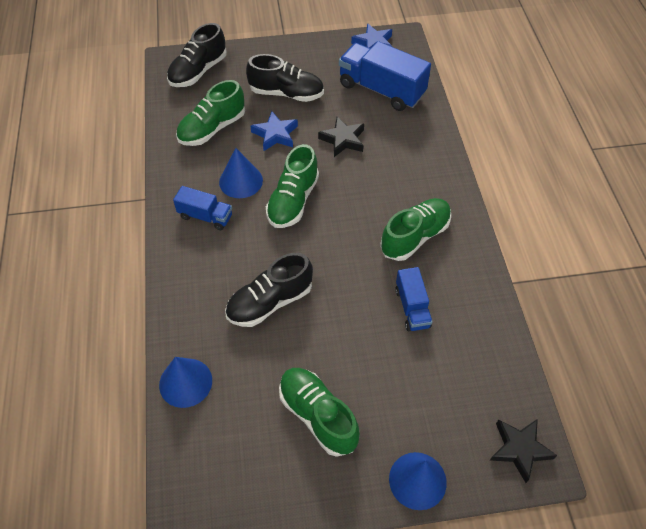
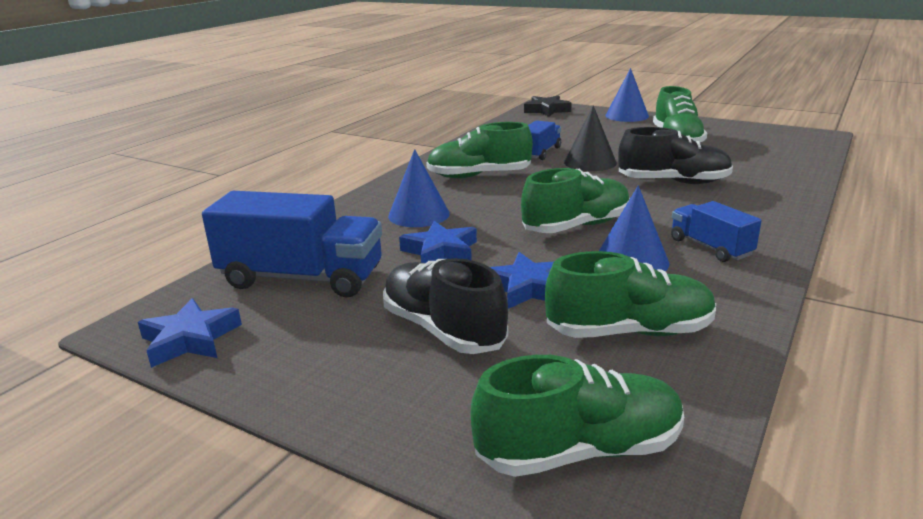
camera: 140 degrees left, 30 degrees down
blue cone [159,357,212,408] -> blue cone moved to [388,149,450,227]
black shoe [167,23,227,87] -> green shoe [471,355,684,477]
black star [318,116,364,157] -> blue star [399,221,477,263]
blue truck [339,41,431,111] -> blue truck turned 60 degrees counterclockwise [202,191,382,297]
none -> black cone [564,105,617,171]

